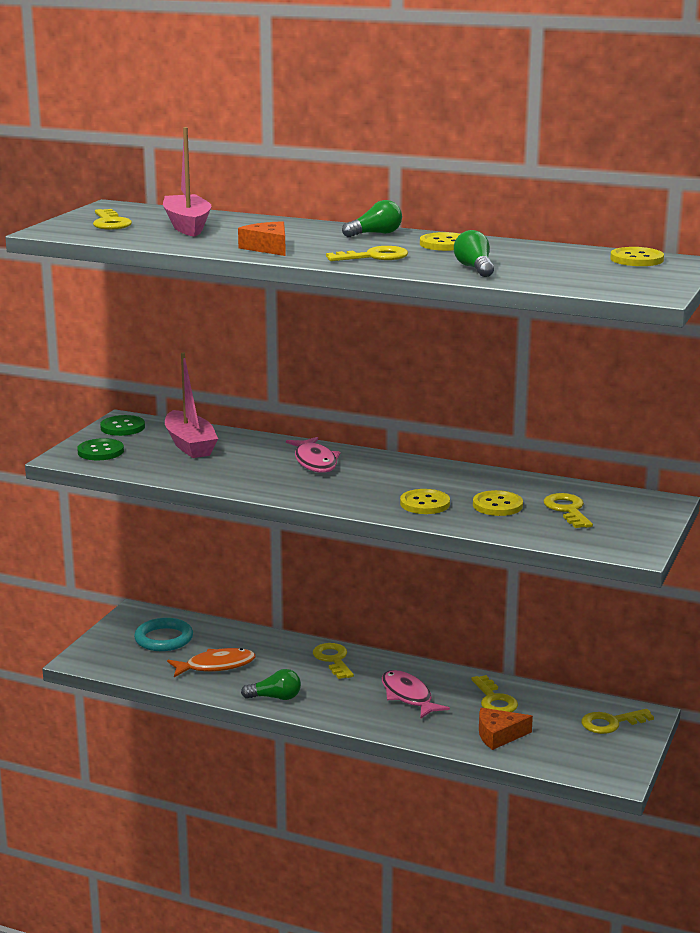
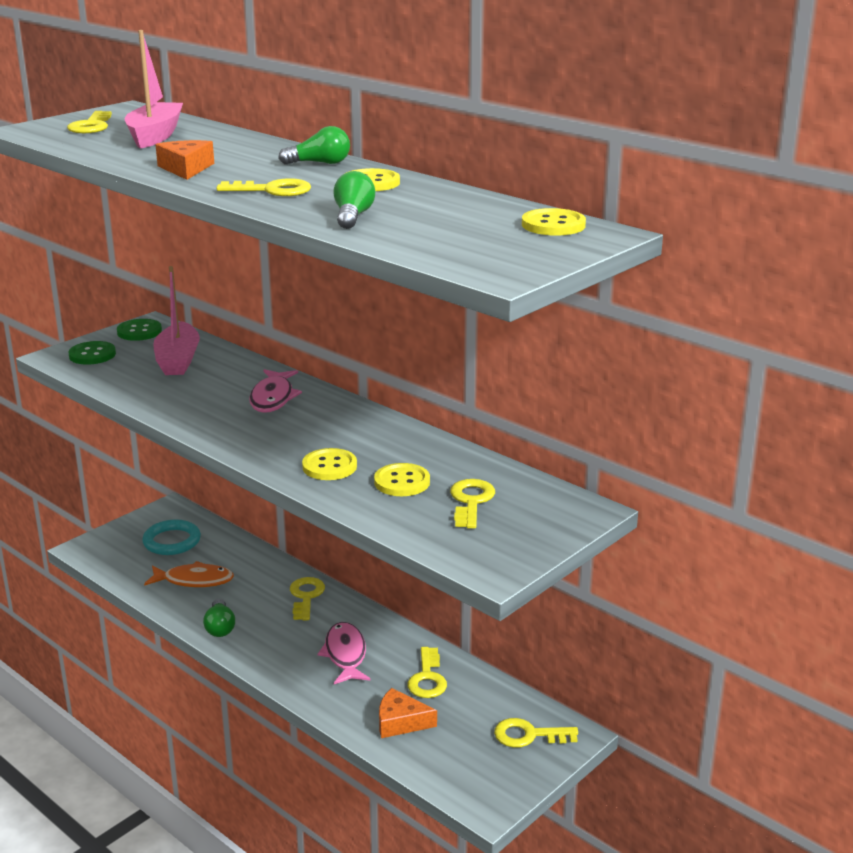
camera: 20 degrees right, 5 degrees up
green light bulb [241,669,301,700] -> green light bulb turned 60 degrees clockwise [203,599,235,637]

